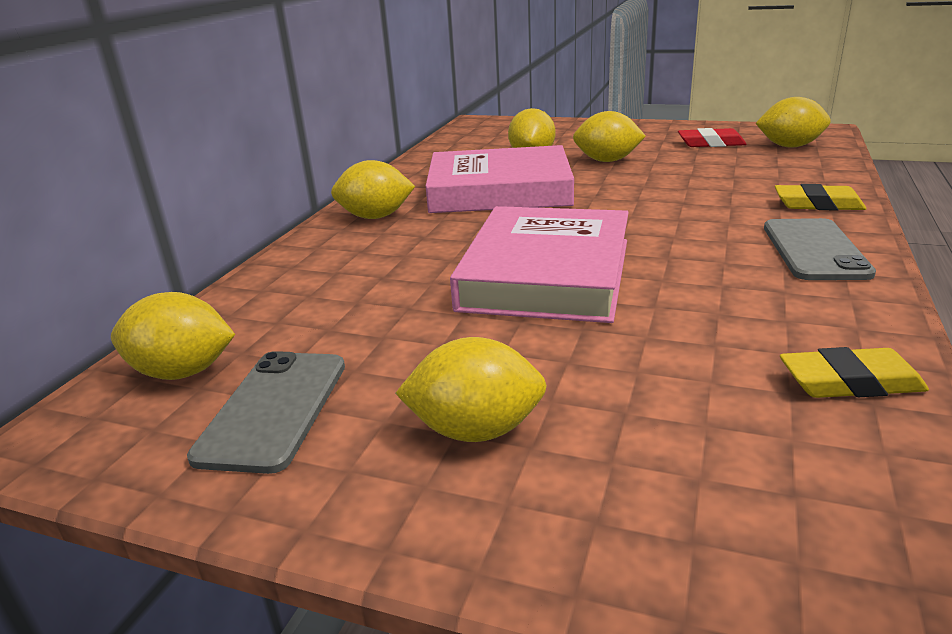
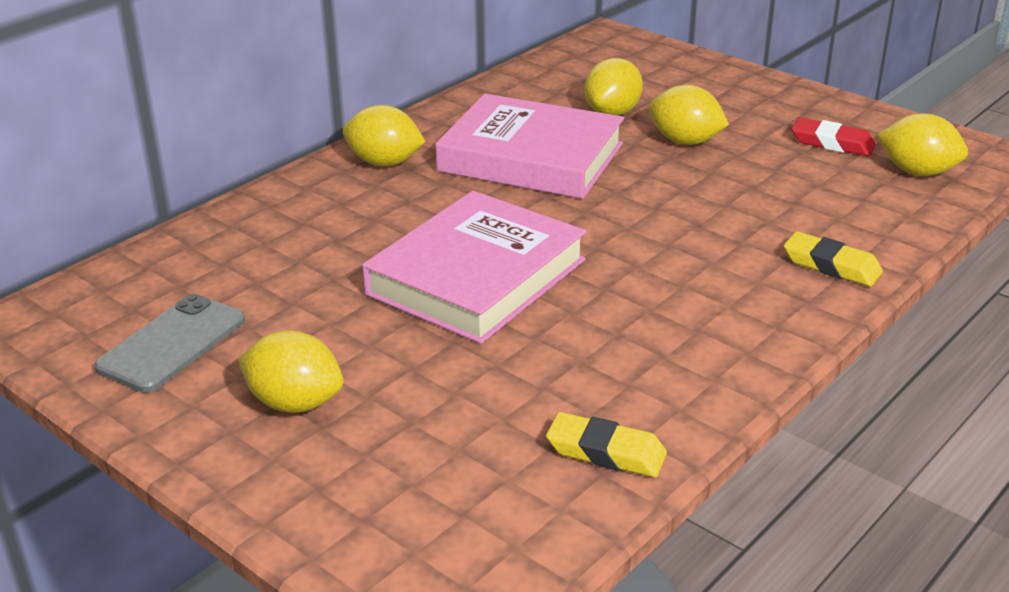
camera: 20 degrees right, 5 degrees up
yellow lemon [111,292,235,380] -> none
grey phone [764,218,876,280] -> none

